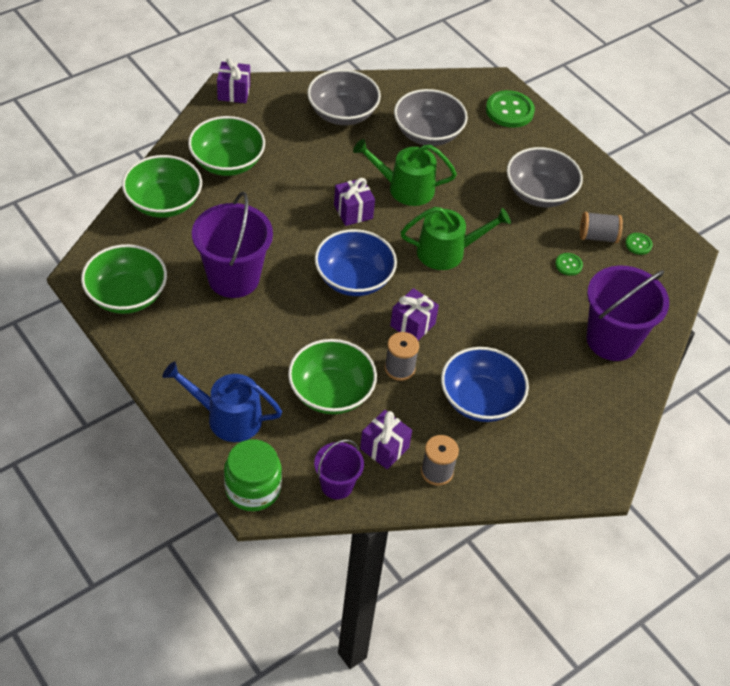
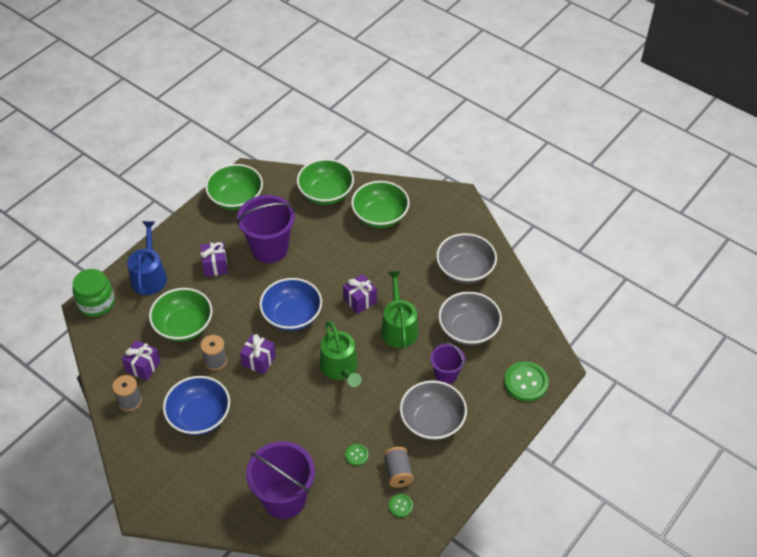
camera: 80 degrees right, 0 degrees up
purple gift [217,58,250,103] -> purple gift moved to [200,242,228,277]
purple bucket [314,439,364,499] -> purple bucket moved to [430,342,465,384]

